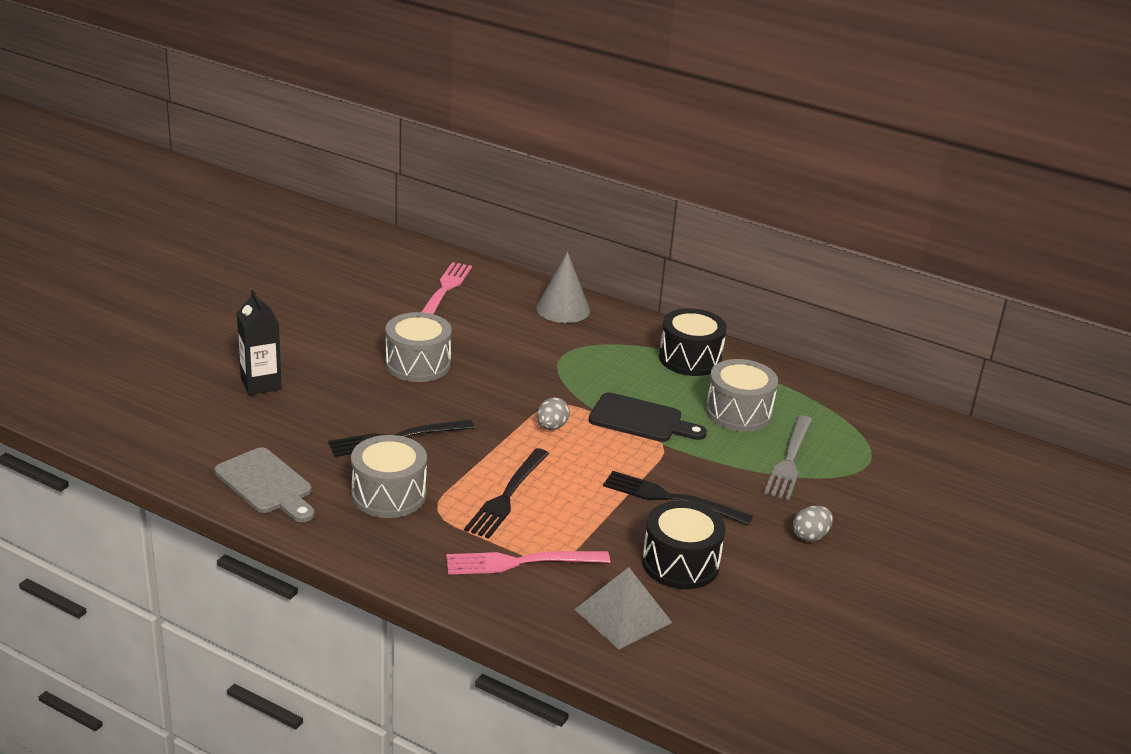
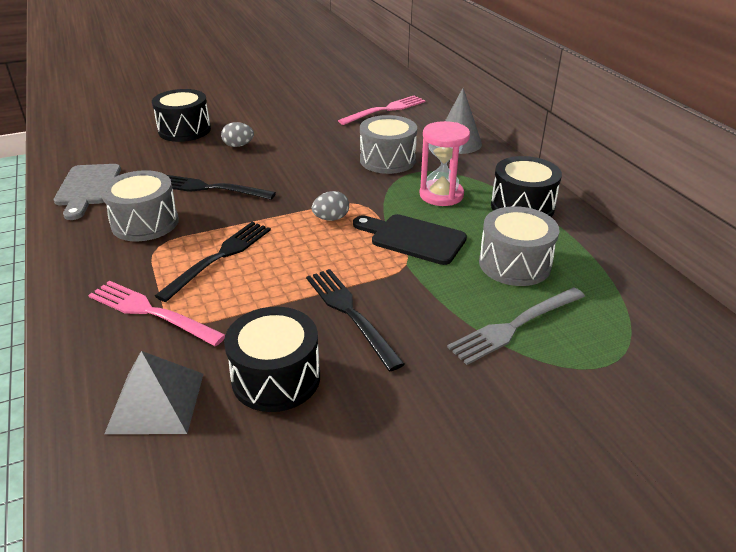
camera: 40 degrees right, 5 degrees up
black carton [237,290,282,395] -> black drum [152,89,211,142]
grey drum [385,312,452,382] -> grey drum moved to [360,115,417,174]
black fork [464,448,549,539] -> black fork turned 150 degrees clockwise [155,222,271,302]
black cutting board [589,392,707,442] -> black cutting board turned 150 degrees clockwise [353,214,467,265]
grey egg [793,506,833,542] -> grey egg moved to [221,122,254,147]
none -> pink hourglass [420,121,470,206]

